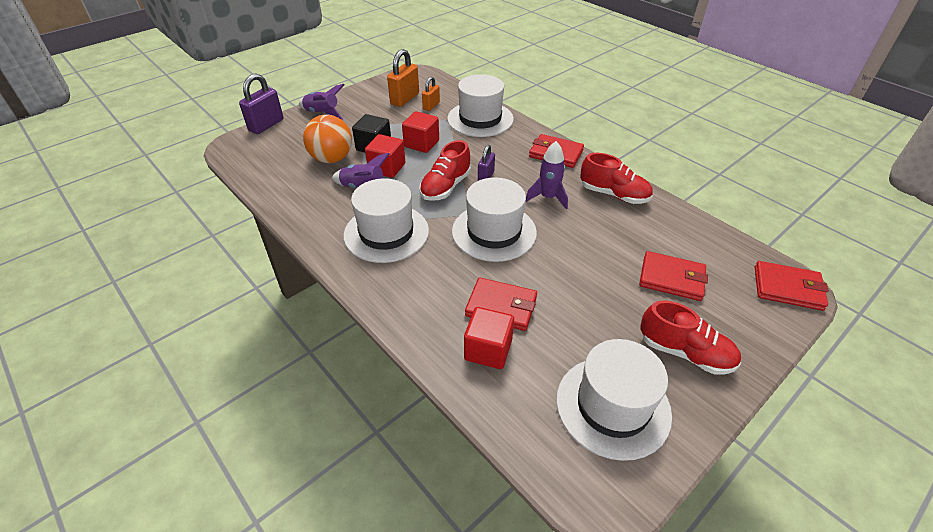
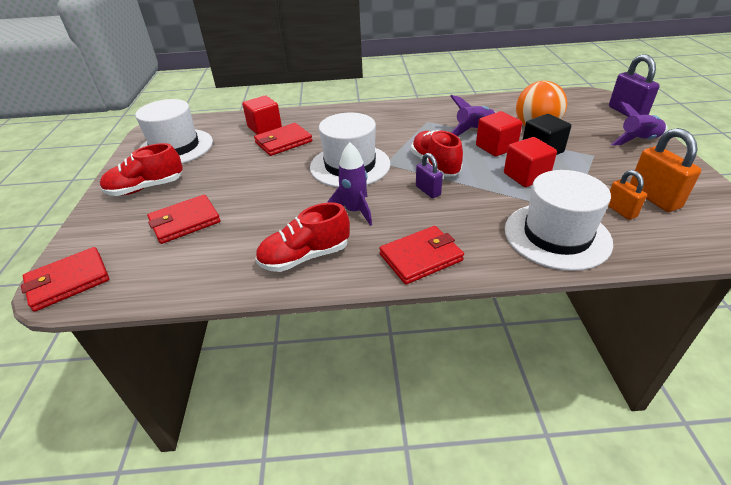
camera: 130 degrees right, 5 degrees down
white hat [343,178,429,263] -> none

